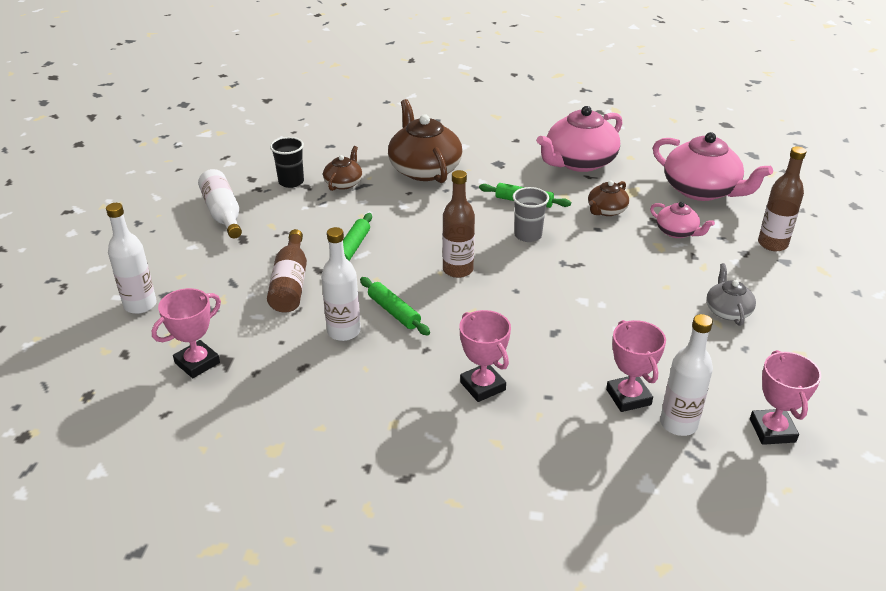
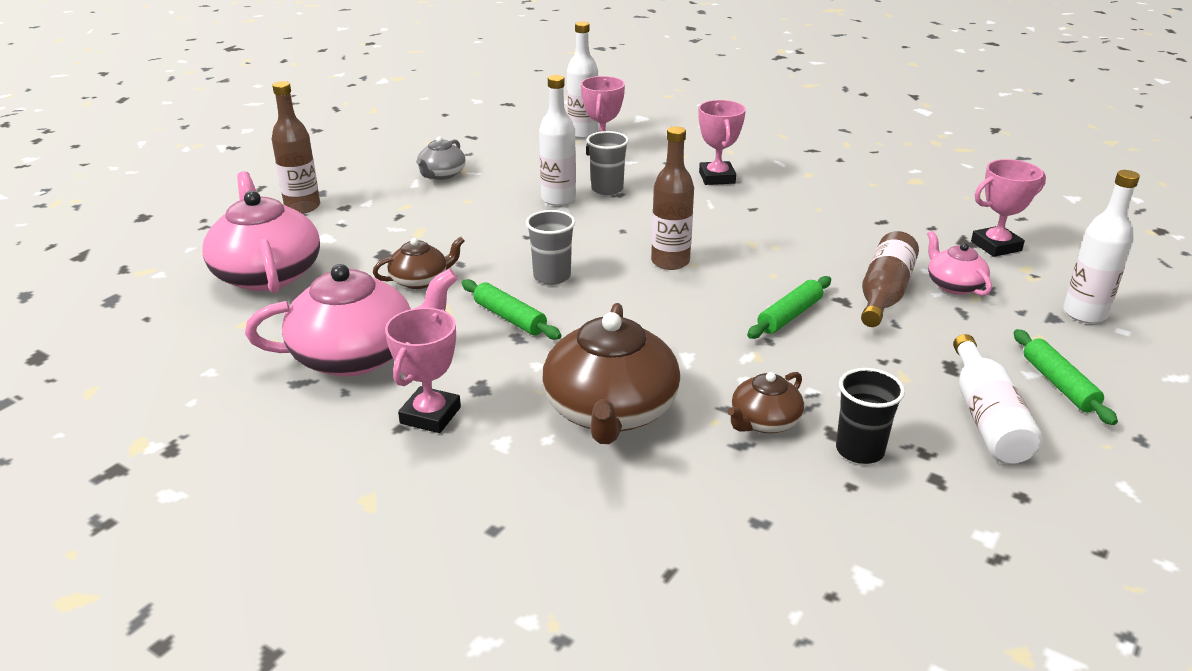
camera: 155 degrees left, 5 degrees down
white bottle [321,227,361,341] -> white bottle moved to [539,75,576,206]
green rolling pin [360,277,430,335] -> green rolling pin moved to [1014,329,1118,425]
pink teapot [650,202,715,238] -> pink teapot moved to [927,231,992,296]
pink trophy [750,350,821,445] -> pink trophy moved to [385,308,461,433]
none -> grey cup [586,131,629,195]

